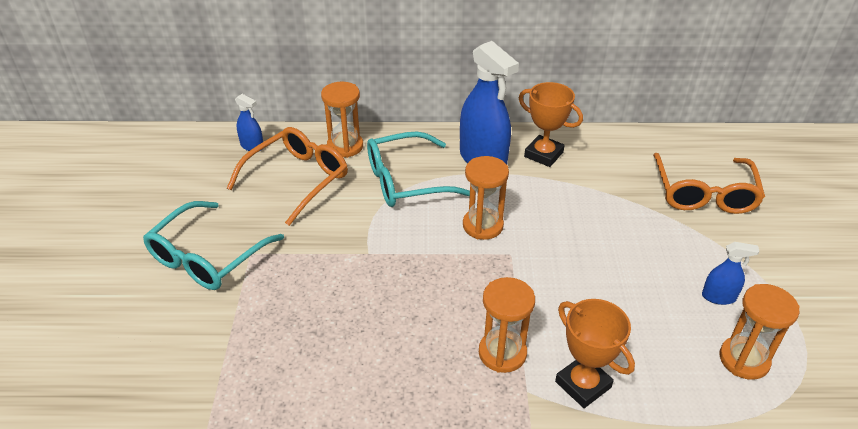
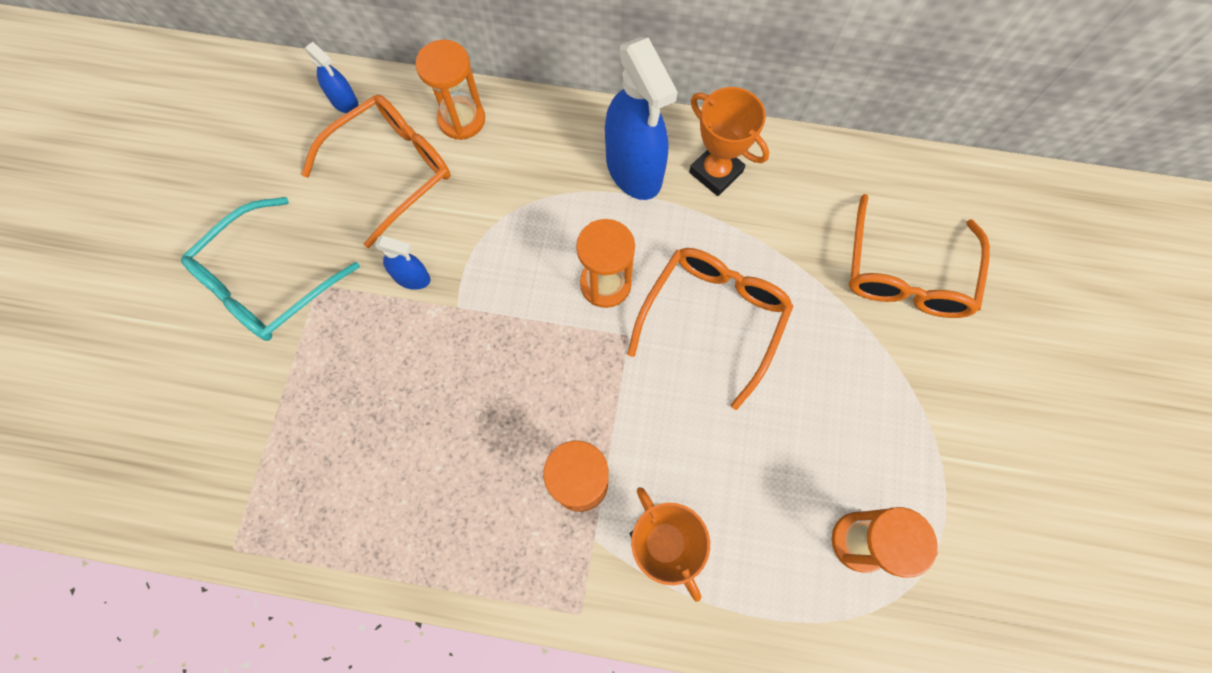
camera: 10 degrees right, 30 degrees up
turquoise glasses [367,132,470,207] -> none
blue spray bottle [702,242,759,305] -> blue spray bottle moved to [375,236,431,290]
none -> orange glasses [627,248,793,410]

